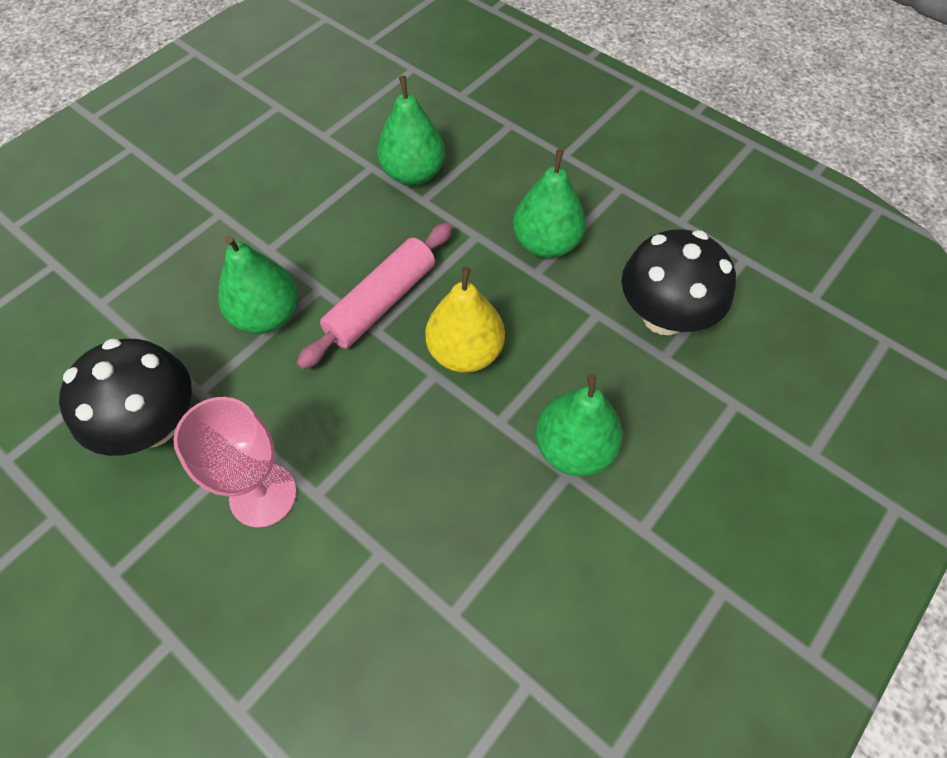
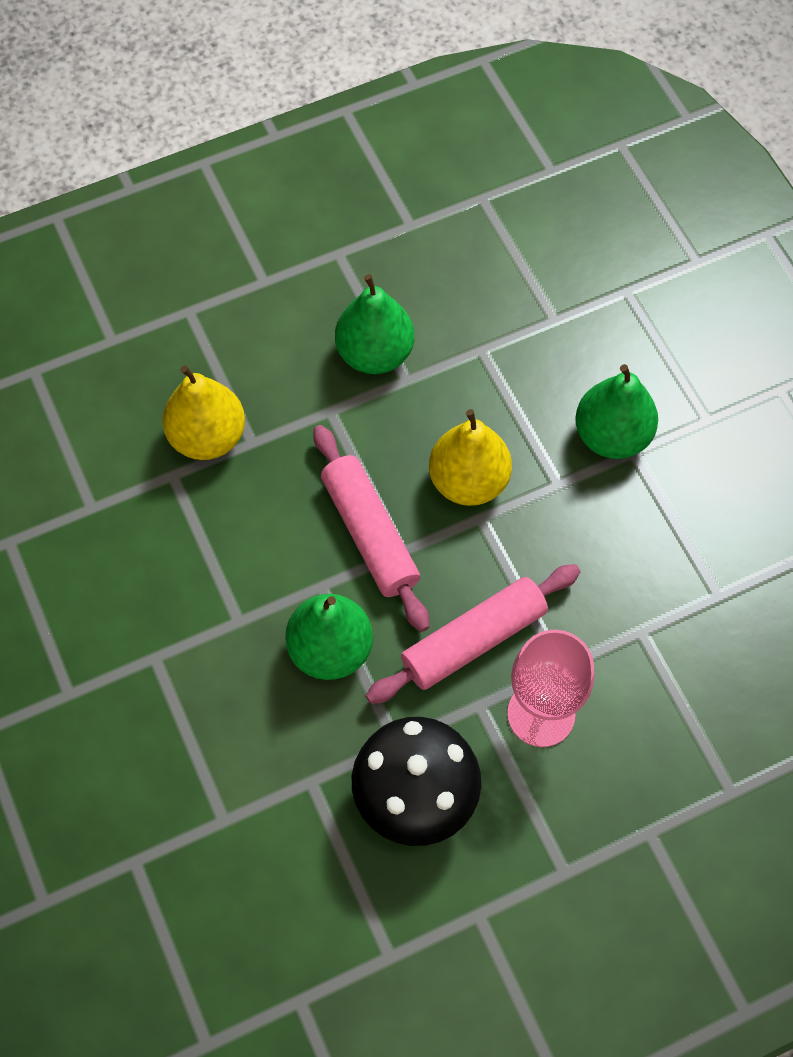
camera: 65 degrees left, 5 degrees up
green pear [377,76,445,186] -> yellow pear [162,365,245,460]
black mushroom [622,229,736,335] -> none
none -> pink rolling pin [366,564,580,704]

